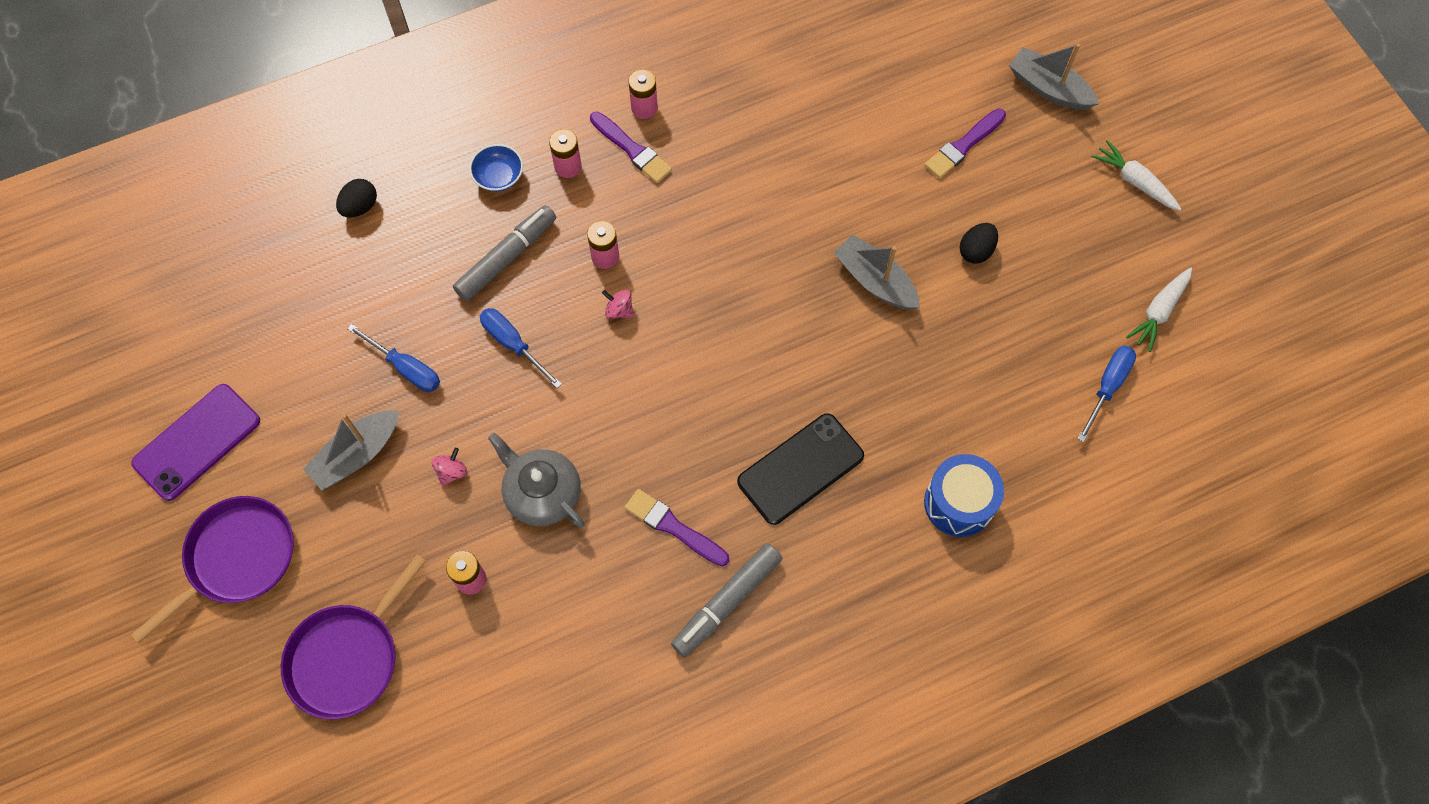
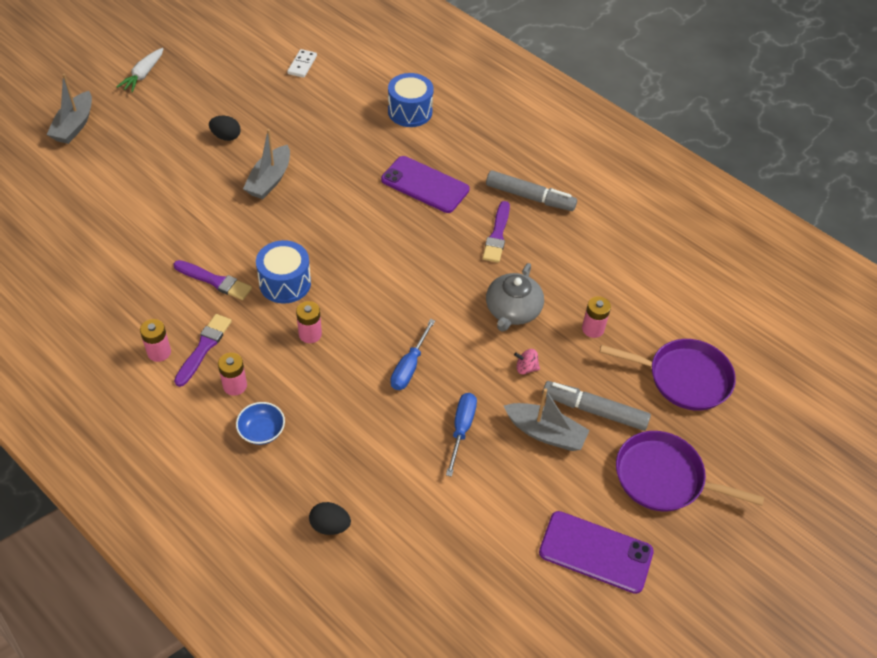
camera: 115 degrees left, 15 degrees down
grey marker [453,205,556,301] -> grey marker moved to [542,381,651,431]
pink spinning top [602,290,634,319] -> none
black phone [737,413,864,525] -> purple phone [381,156,470,213]
purple brush [925,109,1006,178] -> purple brush moved to [173,260,252,300]
blue screwdriver [1077,346,1136,442] -> white domino [287,49,317,78]
white carrot [1126,267,1192,352] -> none
none -> blue drum [256,240,311,304]

